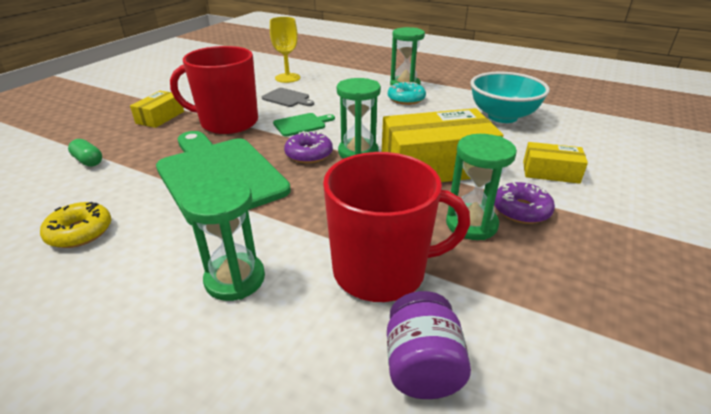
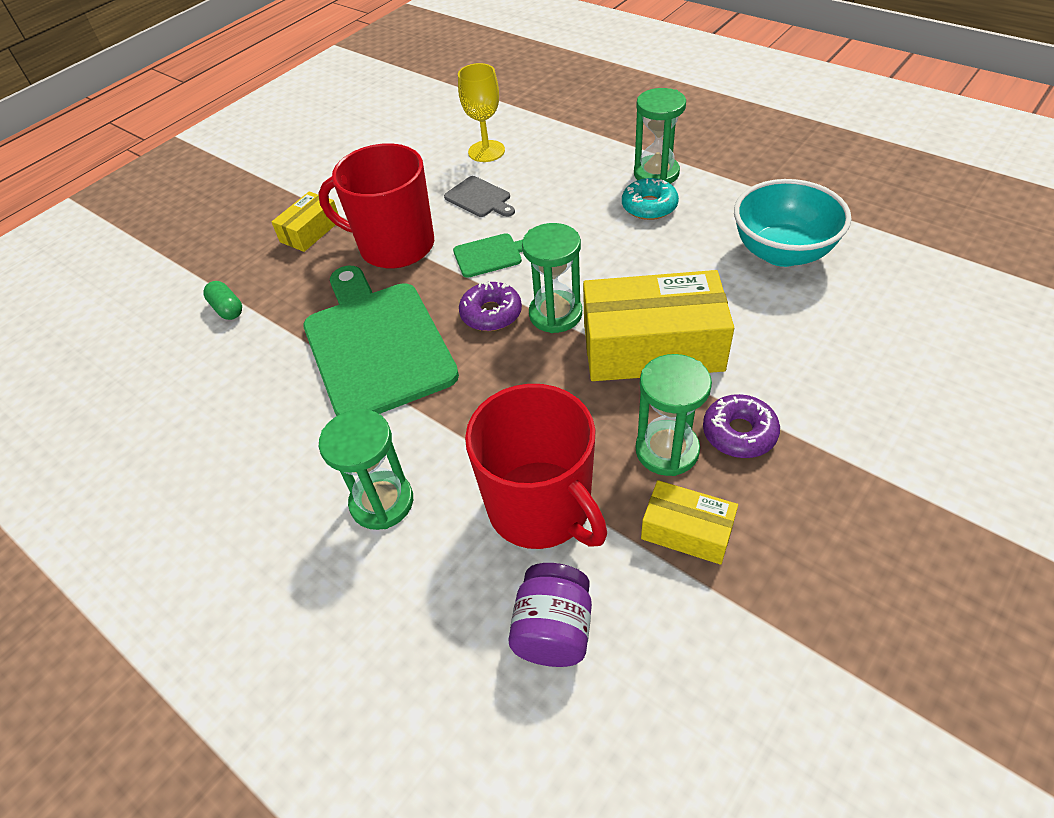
camera: 15 degrees right, 15 degrees up
yellow donut [40,202,111,248] -> none
red mug [323,152,470,302] -> red mug turned 45 degrees clockwise [465,384,607,549]
yellow box [523,142,588,184] -> yellow box moved to [641,480,738,565]

